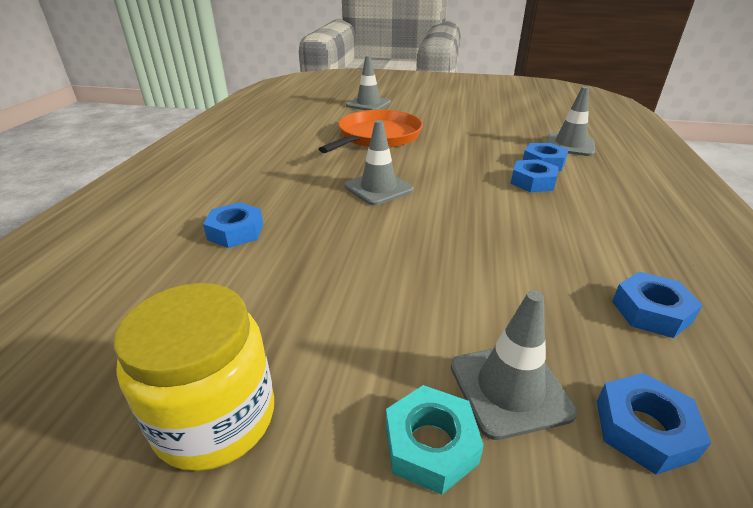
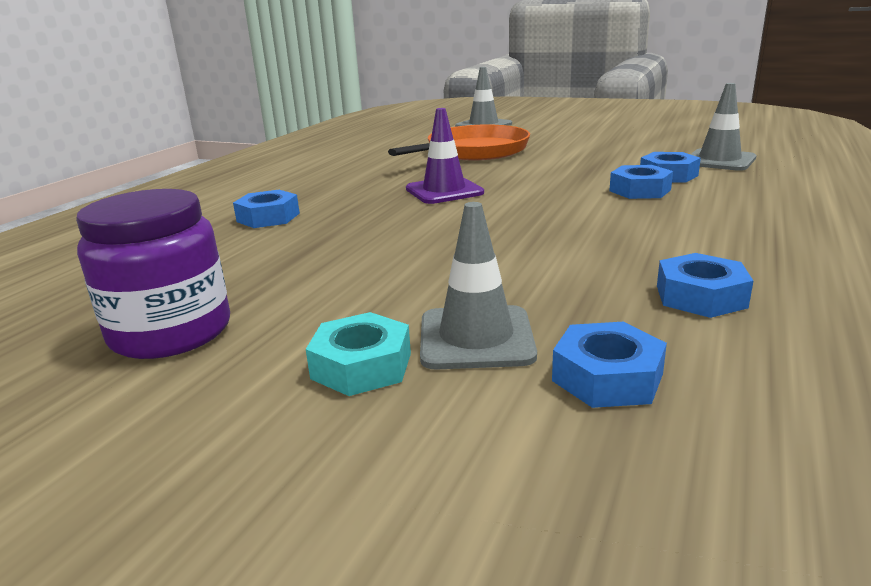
camera: 15 degrees right, 10 degrees down
yellow jar [114,283,274,471] -> purple jar [76,189,230,359]
grey traffic cone [344,120,414,206] -> purple traffic cone [406,108,484,204]

